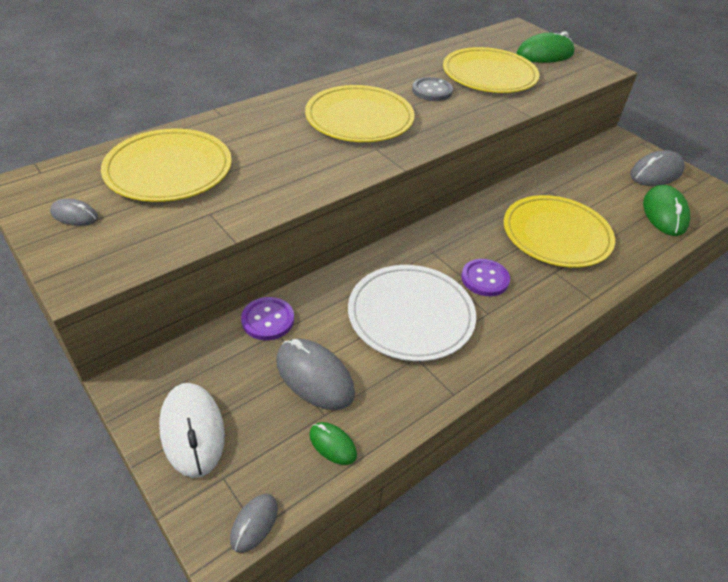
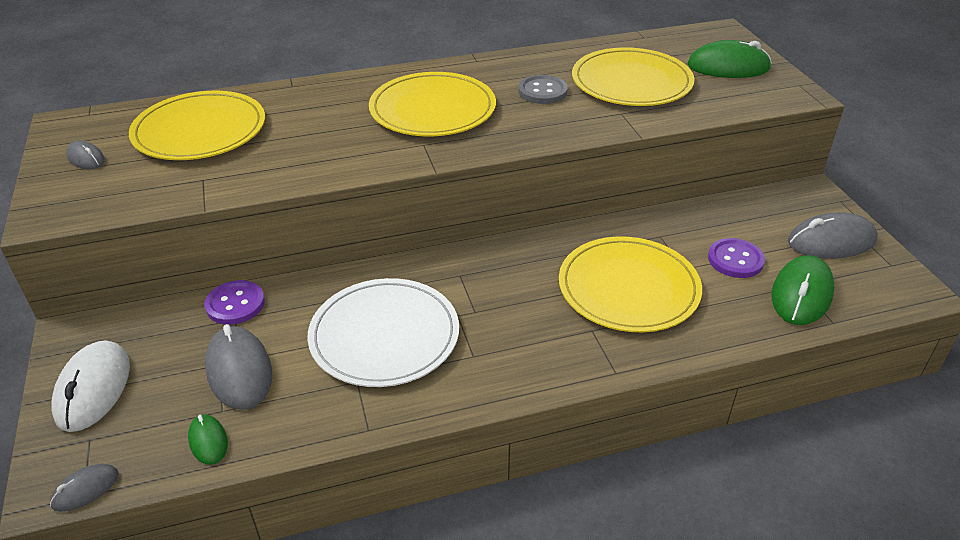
camera: 25 degrees right, 5 degrees down
purple button [461,259,510,296] -> purple button moved to [708,238,765,278]

